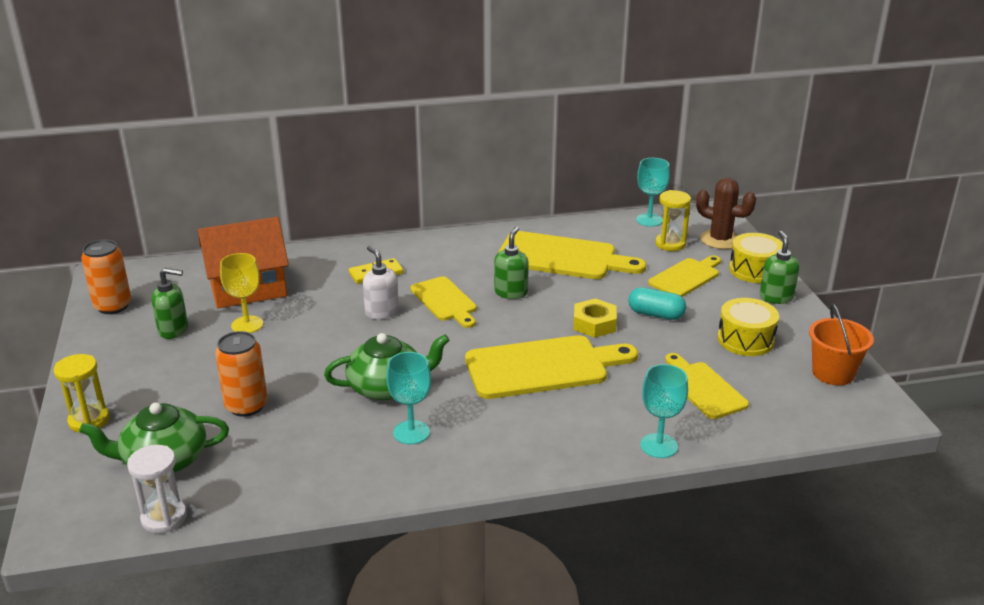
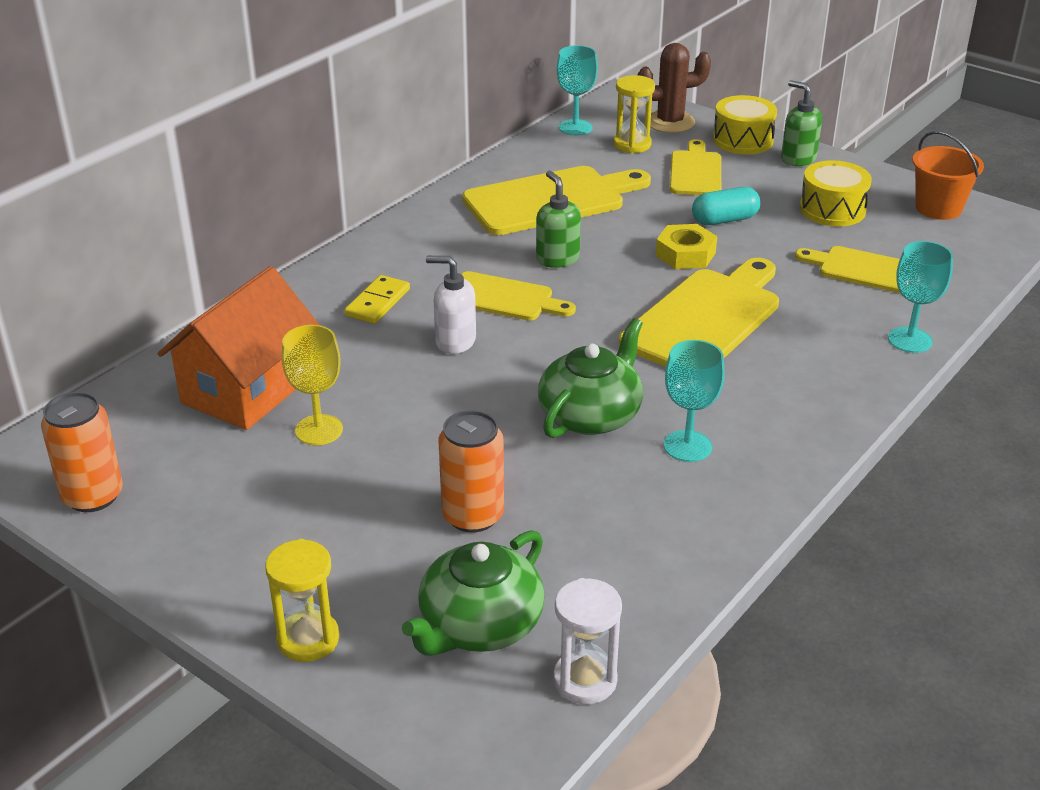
camera: 40 degrees left, 5 degrees up
green soap dispenser [151,268,188,339] -> none

